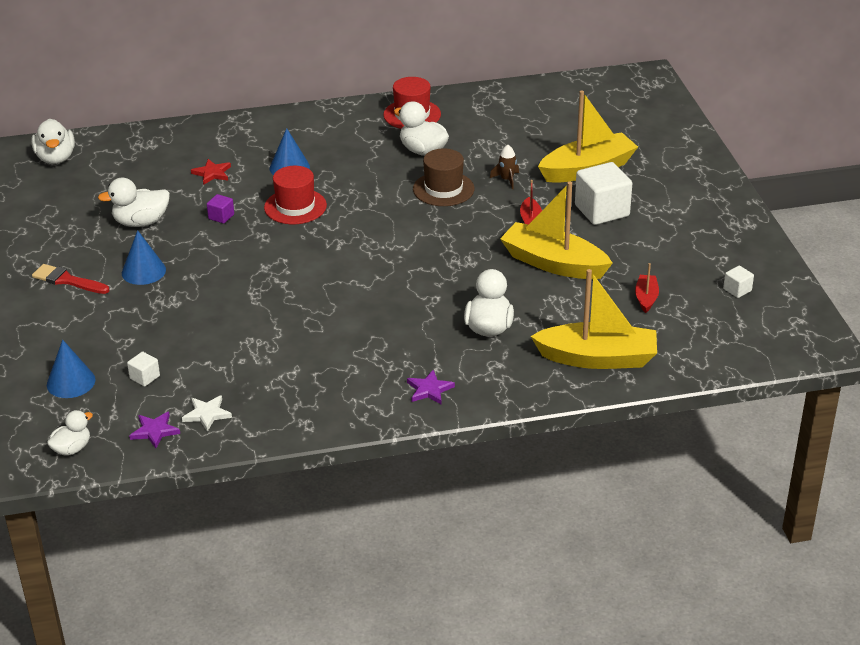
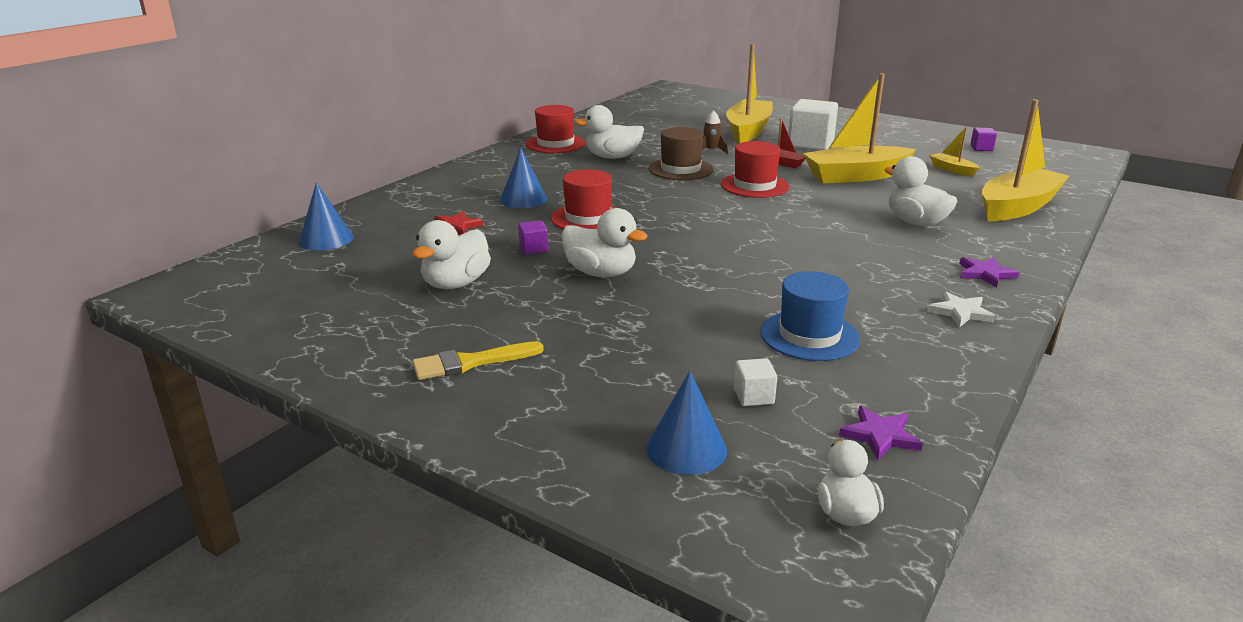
camera: 45 degrees left, 10 degrees down
white duck [31,119,75,164] -> white duck moved to [562,208,647,277]
red brush [32,264,110,294] -> yellow brush [412,341,544,380]
blue cone [122,230,166,285] -> blue cone moved to [299,182,354,250]
white star [182,395,232,432] -> white star moved to [927,291,995,327]
red boat [635,263,659,313] -> yellow boat [930,127,979,176]
white cube [723,266,754,298] -> purple cube [970,127,997,151]
none -> red hat [721,141,789,198]
none -> blue hat [760,271,860,361]

